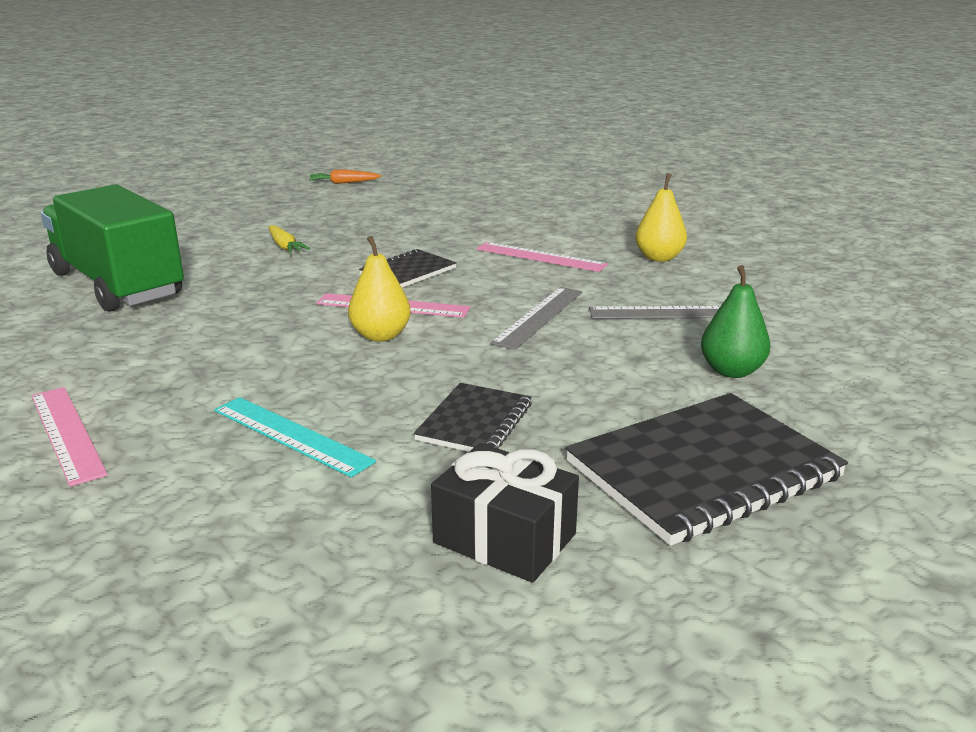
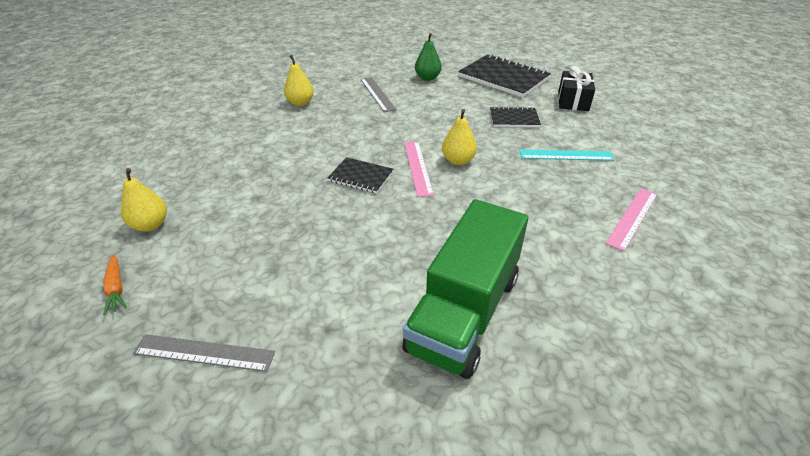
camera: 110 degrees left, 15 degrees up
turquoise ruler [214,397,376,477] -> turquoise ruler turned 75 degrees clockwise [519,150,614,161]
yellow carrot [268,225,310,253] -> none
pink ruler [476,242,608,272] -> none
grey ruler [490,287,582,350] -> grey ruler moved to [133,334,275,372]
none -> yellow pear [121,168,167,231]

